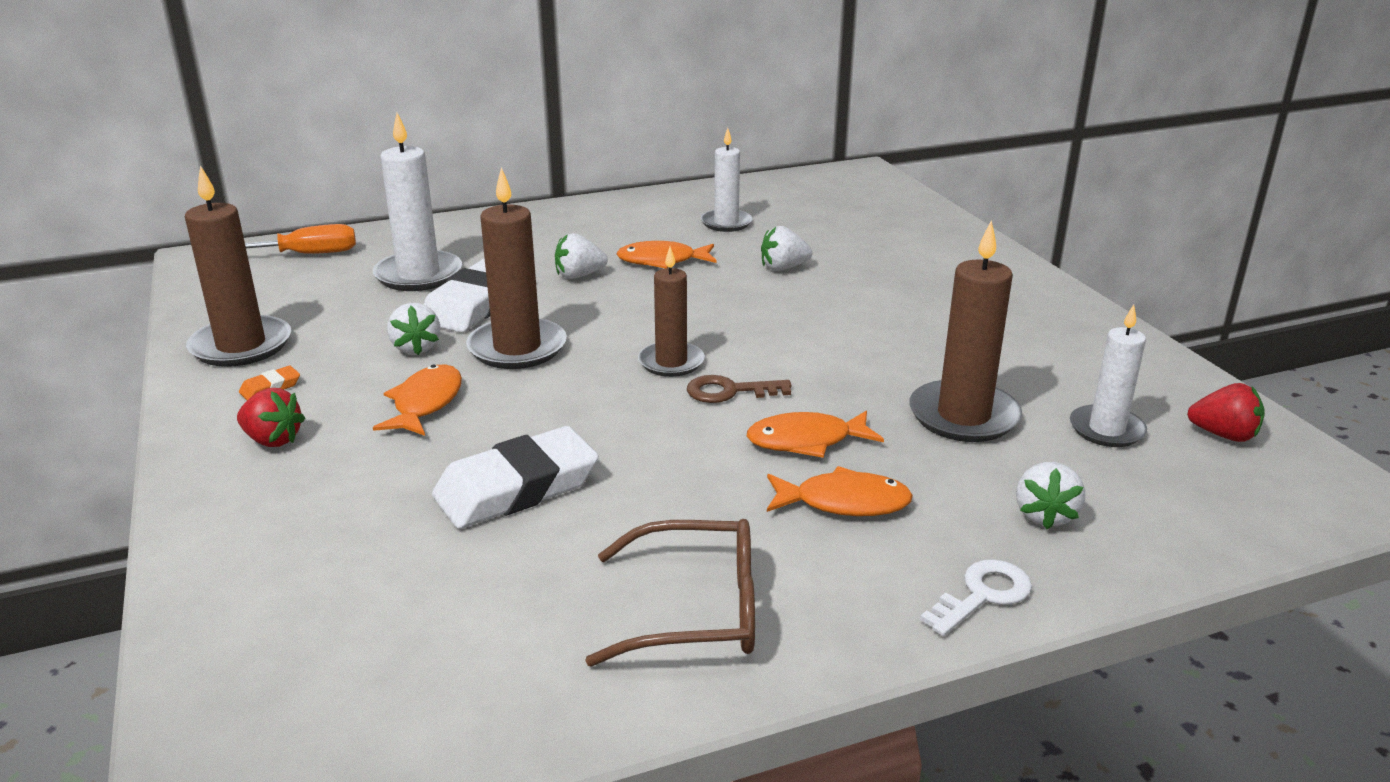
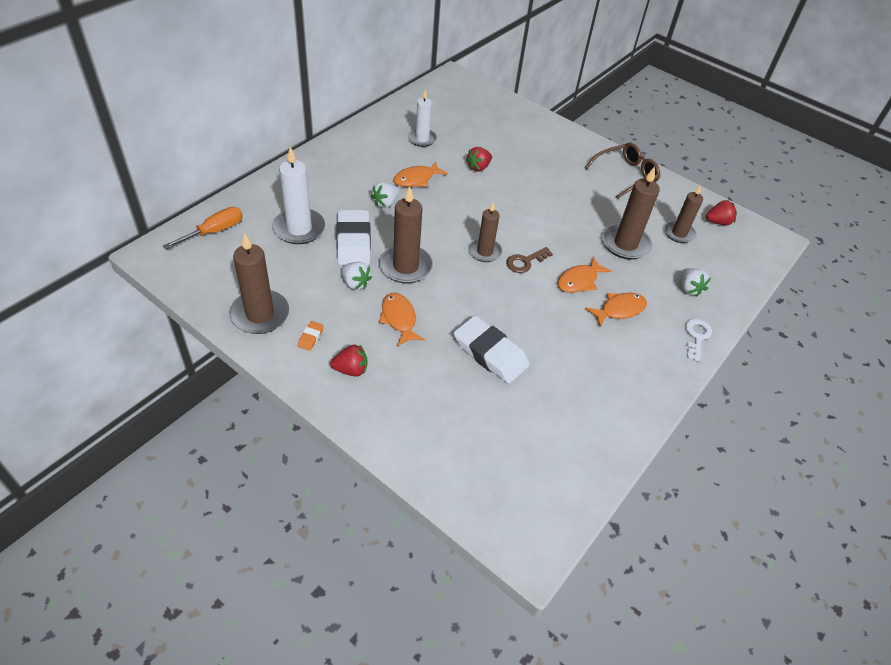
camera: 35 degrees left, 20 degrees up
white eraser [432,426,599,529] -> white eraser turned 75 degrees counterclockwise [454,316,529,384]
brown glasses [585,519,755,667] -> brown glasses moved to [585,142,660,199]
white strawberry [761,226,812,271] -> red strawberry [466,147,492,172]
white candle [1070,304,1147,447] -> brown candle [664,185,703,243]

